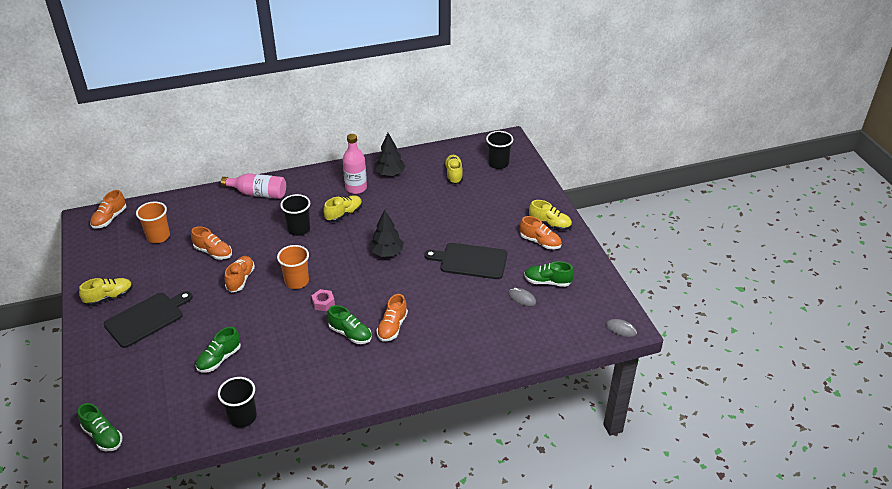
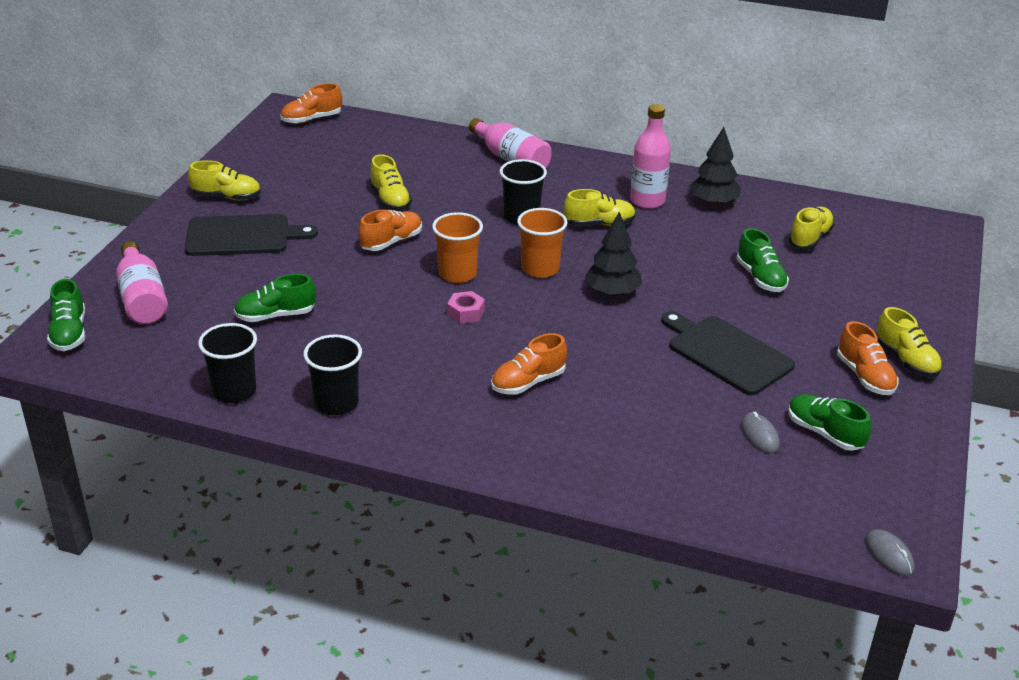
camera: 35 degrees right, 5 degrees down
orange cup [136,202,170,243] -> orange cup moved to [517,208,568,278]
orange shoe [191,226,232,260] -> yellow shoe [369,154,412,211]
green shoe [327,305,372,344] -> green shoe moved to [736,228,789,292]
black cup [486,131,513,169] -> black cup moved to [304,334,362,415]
none -> pink bottle [116,241,168,324]

